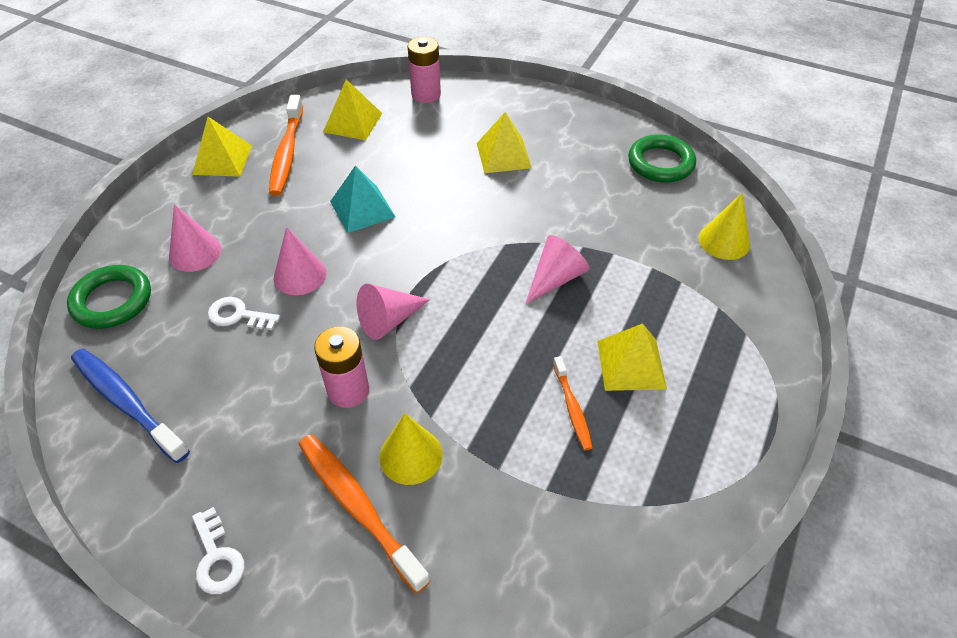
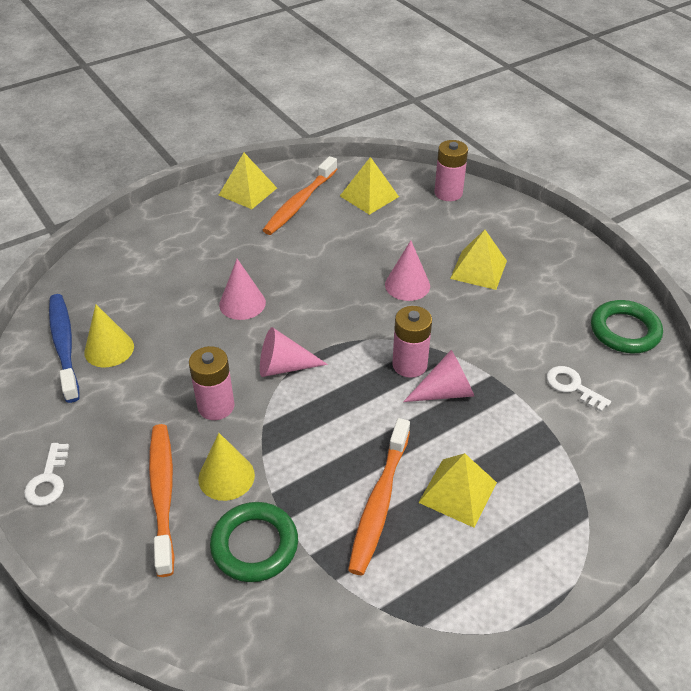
camera: 30 degrees right, 5 degrees down
green ring [67,265,151,329] -> green ring moved to [210,502,298,582]
pink cone [169,204,221,272] -> pink cone moved to [385,240,430,301]
white key [208,297,280,330] -> white key moved to [547,366,611,412]
turquoise pyramid [330,165,395,233] -> none
orange toothbrush [553,356,593,450] -> orange toothbrush [348,418,410,575], size x1.78
yellow cone [699,193,750,260] -> yellow cone moved to [84,304,134,367]
none -> pink battery [392,306,432,378]

